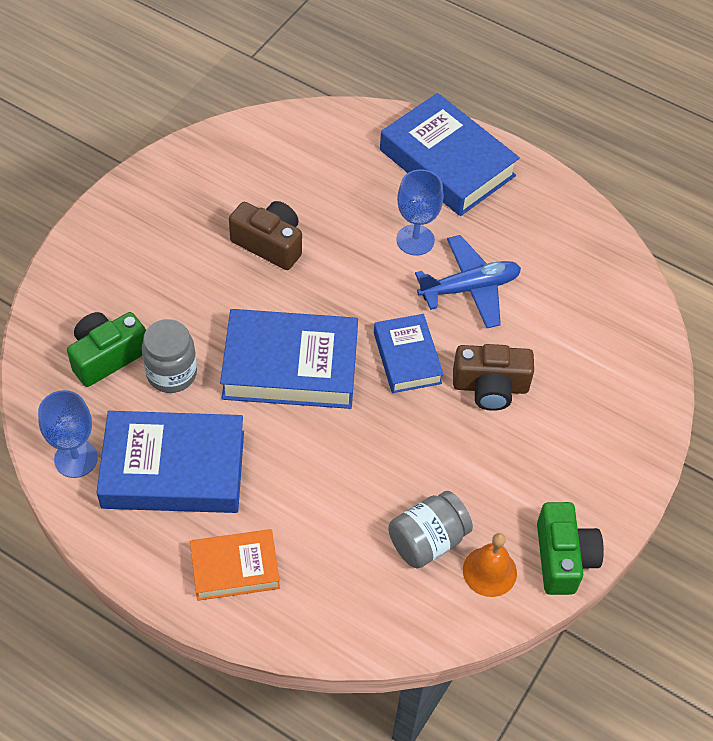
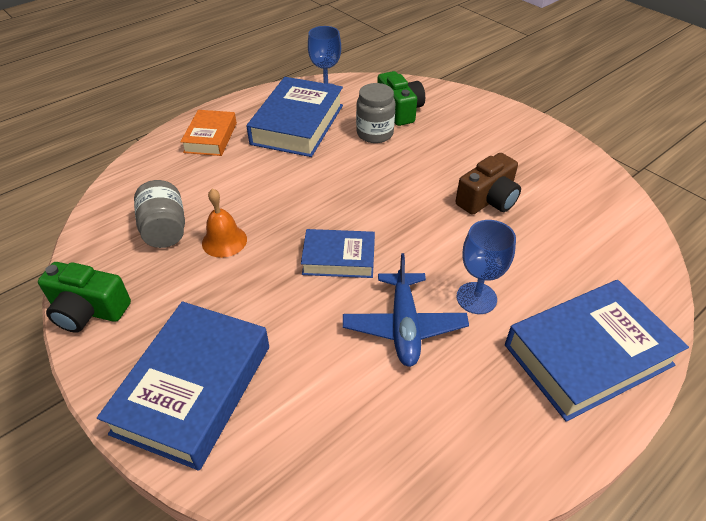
camera: 110 degrees right, 10 degrees down
blue book [220,309,358,409] -> blue book moved to [97,302,269,471]
brown camera [453,344,534,411] -> none
orange bell [463,533,517,597] -> orange bell moved to [202,188,247,258]

